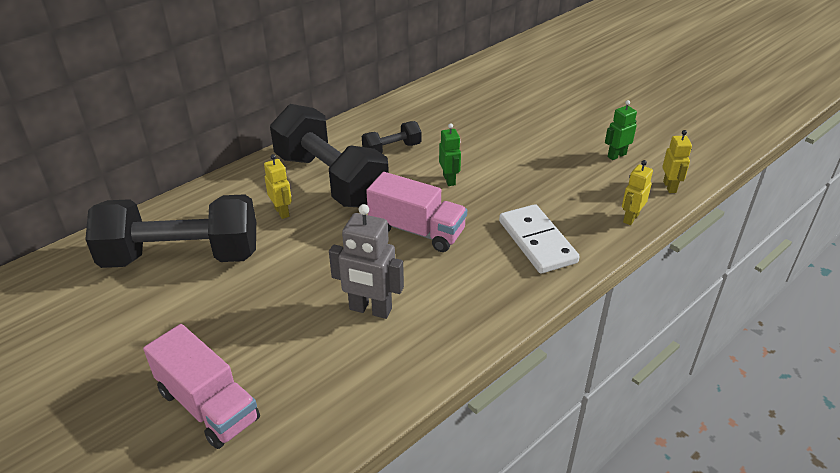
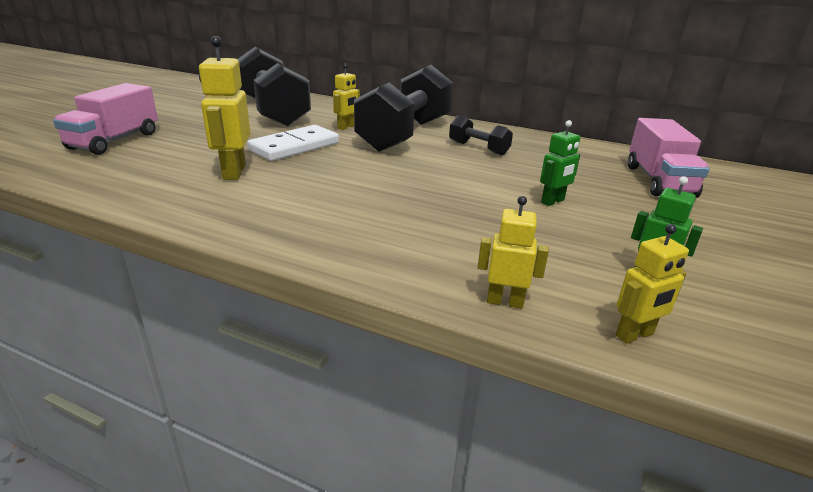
camera: 65 degrees right, 10 degrees down
grey robot [329,204,404,319] -> yellow robot [199,36,250,180]
pink truck [366,172,467,252] -> pink truck moved to [628,118,710,198]
green robot [439,123,461,186] -> green robot moved to [540,120,580,206]
white domino [499,204,580,274] -> white domino moved to [247,125,339,161]

